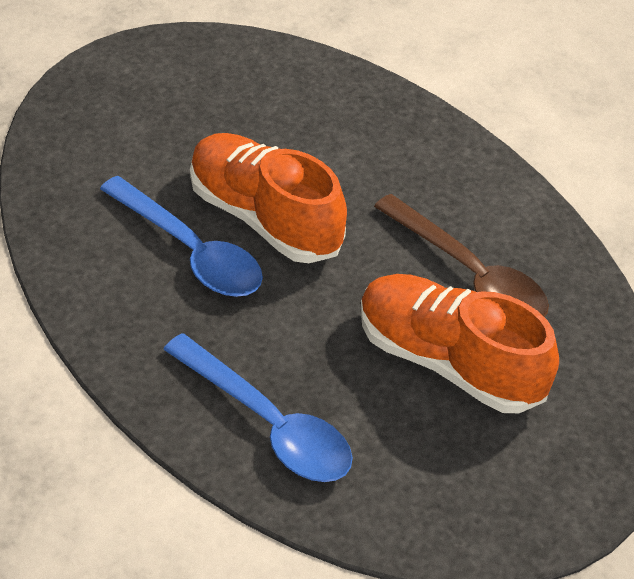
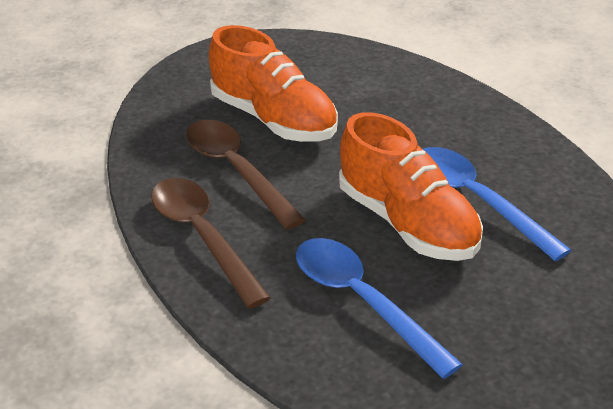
camera: 170 degrees left, 10 degrees down
blue spoon [163,333,353,482] -> blue spoon moved to [296,238,463,379]
none -> brown spoon [151,178,271,309]

